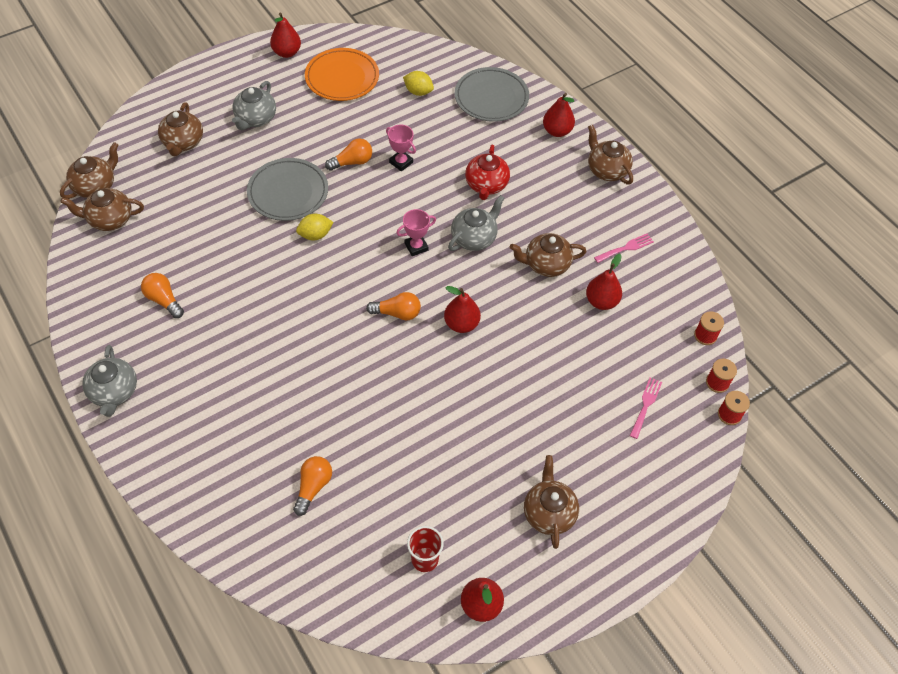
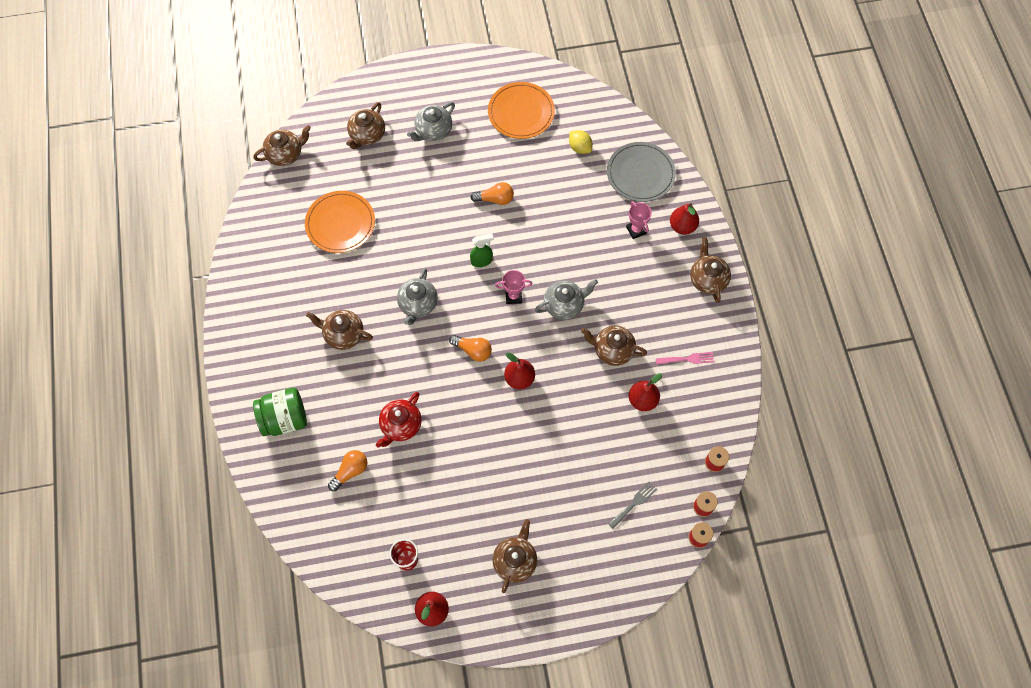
camera: 25 degrees right, 10 degrees up
brown teapot [60,188,144,231] -> brown teapot moved to [306,310,373,350]
grey teapot [82,345,137,417] -> grey teapot moved to [397,268,438,325]
orange light bulb [141,273,184,318] -> none
grey plate [247,158,328,221] -> none
red pear [270,13,301,58] -> none
yellow lemon [296,214,333,240] -> none
pink trophy [386,125,416,172] -> pink trophy moved to [626,201,652,239]
red teapot [465,145,510,200] -> red teapot moved to [376,392,422,447]
pink fork [630,378,662,439] -> grey fork [608,482,657,529]
none -> green jar [253,388,307,436]
none -> orange plate [305,191,375,253]
none -> green spray bottle [470,233,494,267]

